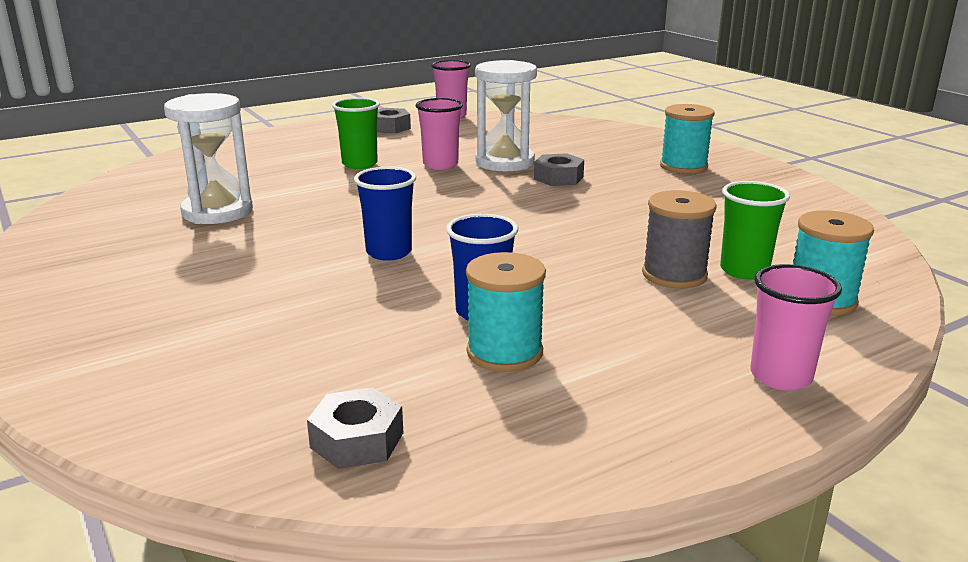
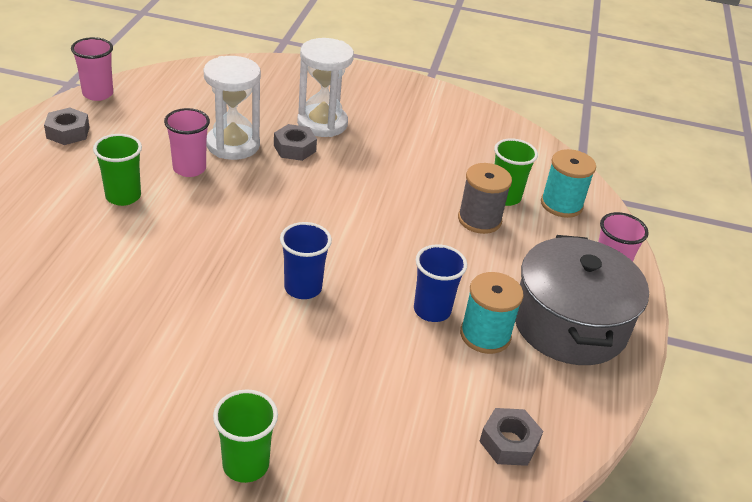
camera: 50 degrees left, 15 degrees up
white hourglass [164,93,253,224] -> white hourglass moved to [297,38,354,137]
turquoise spool [660,104,715,174] -> none
none -> green cup [213,389,278,483]
none -> grey pot [515,235,649,365]

